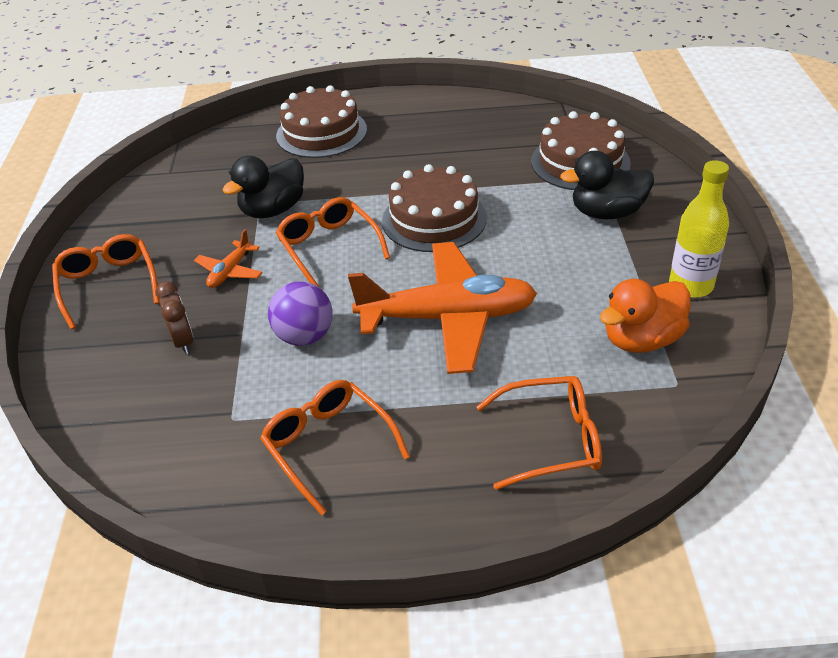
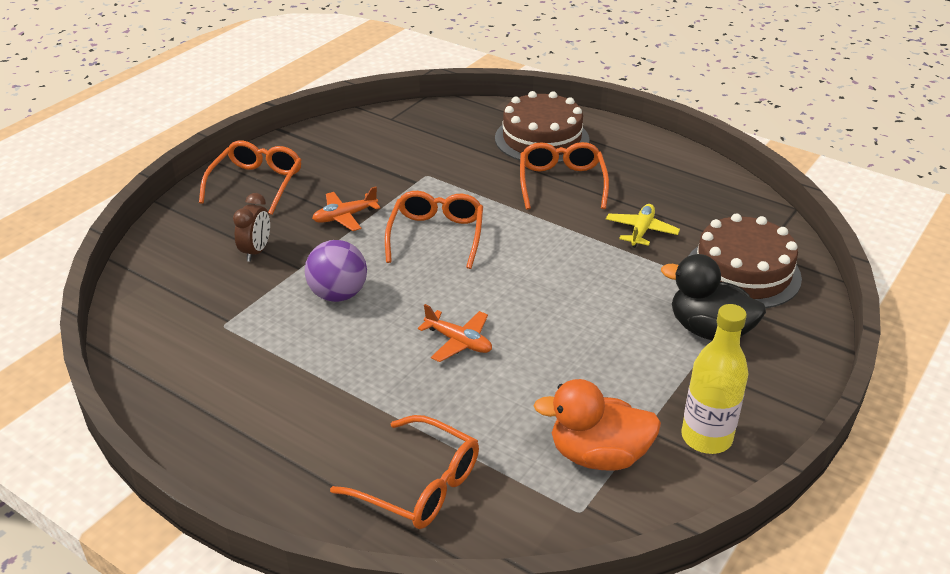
camera: 35 degrees right, 5 degrees down
black duck [223,156,304,218] -> none
orange glasses [260,380,410,516] -> orange glasses moved to [520,142,609,210]
orange plane [348,242,537,374] -> orange plane [418,304,492,362], size x0.43
brown cake [382,164,487,252] -> none
none -> yellow plane [606,204,680,248]

